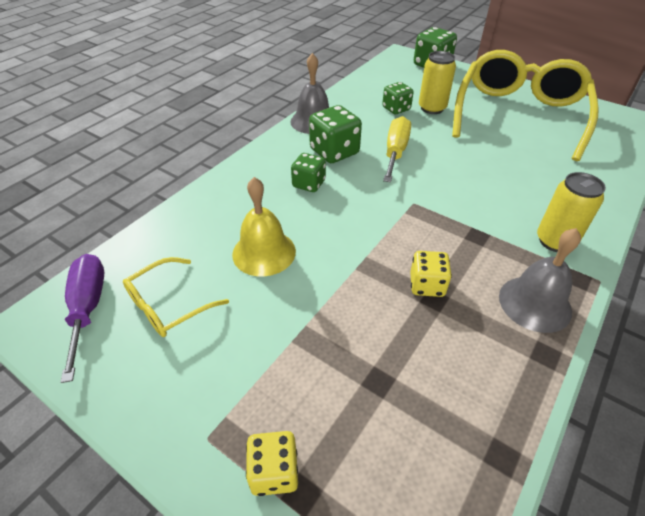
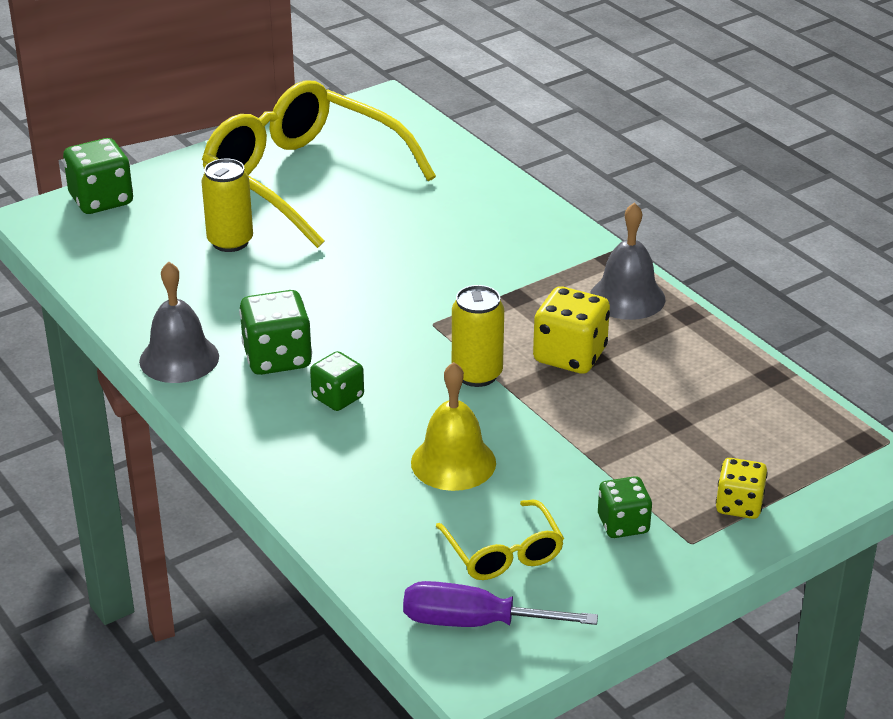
camera: 70 degrees left, 10 degrees down
green dice [382,82,414,114] -> green dice moved to [598,476,652,538]
yellow screwdriver [383,116,411,182] -> none
yellow dice [410,251,452,297] -> yellow dice [533,286,610,374], size x1.55
yellow can [537,172,606,252] -> yellow can moved to [452,285,504,387]

